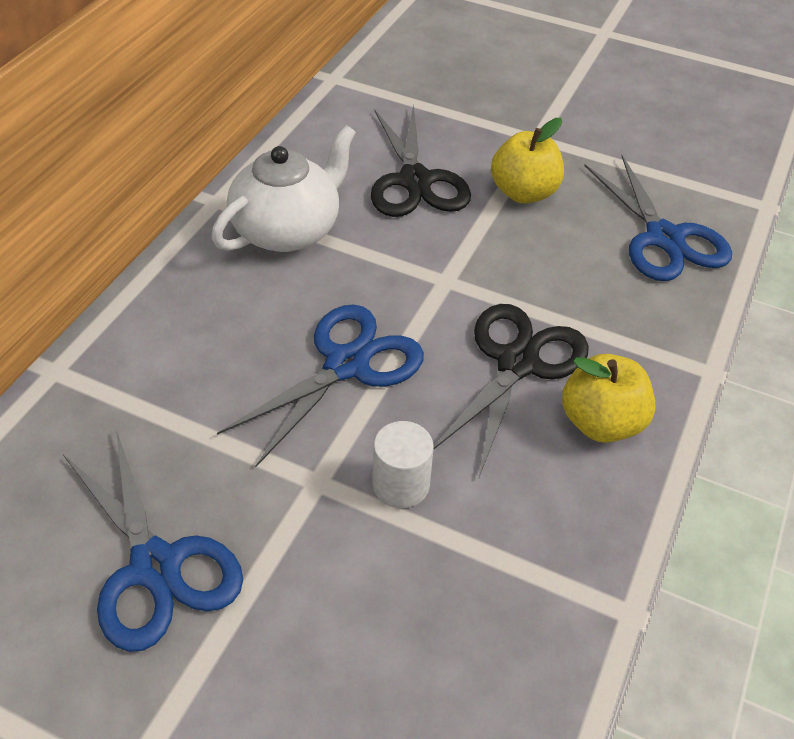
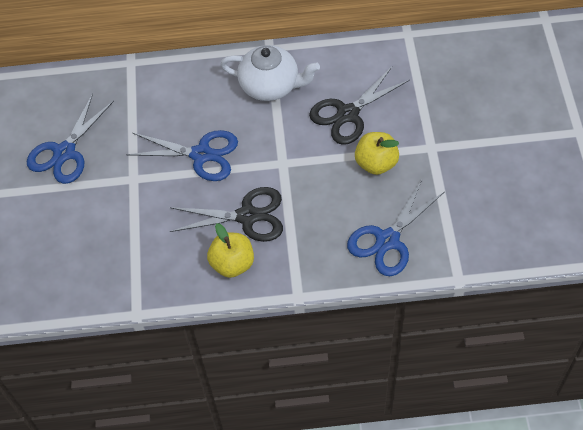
camera: 65 degrees right, 10 degrees up
white cylinder [373,421,434,508] -> none

